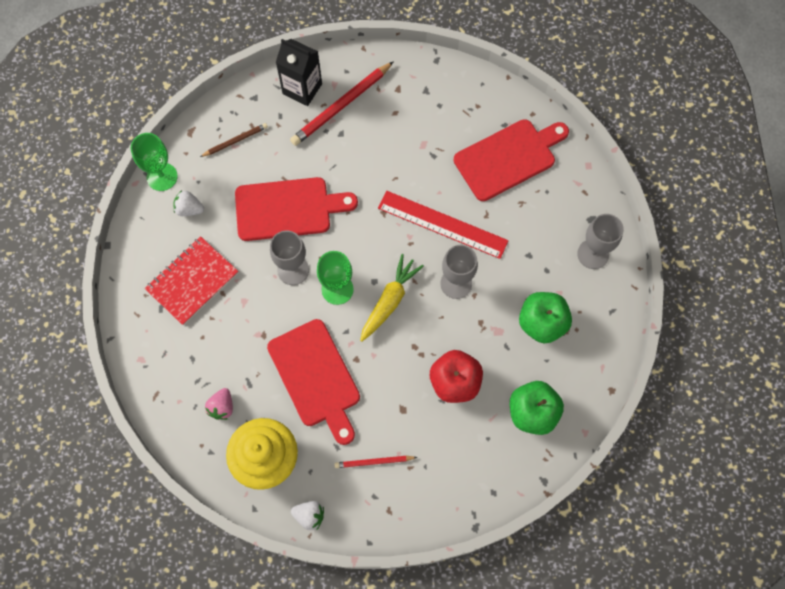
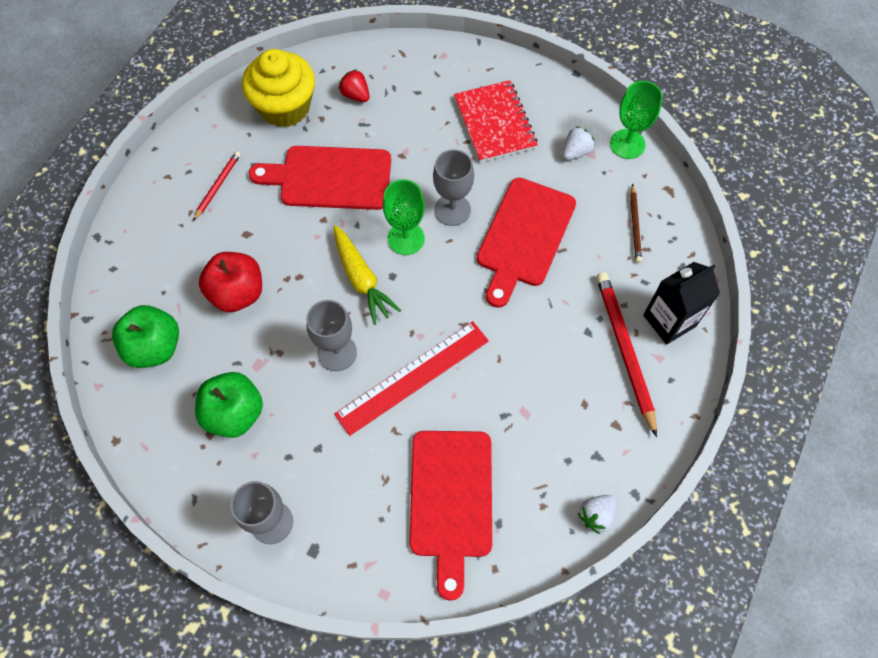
camera: 120 degrees right, 5 degrees down
pink strawberry [205,388,233,420] -> red strawberry [339,69,370,102]
white strawberry [291,501,324,530] -> white strawberry moved to [578,495,616,534]

